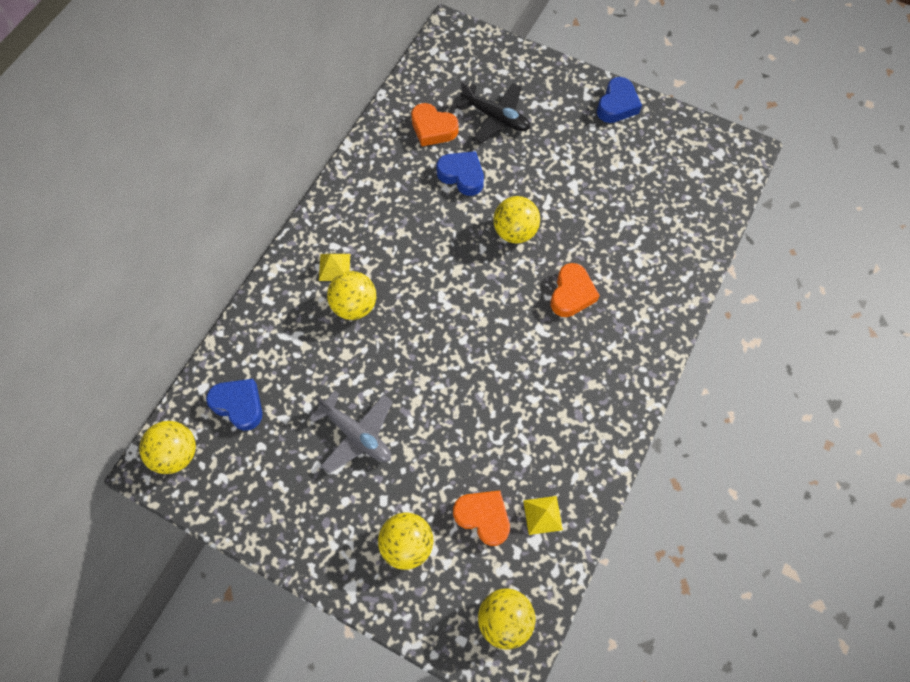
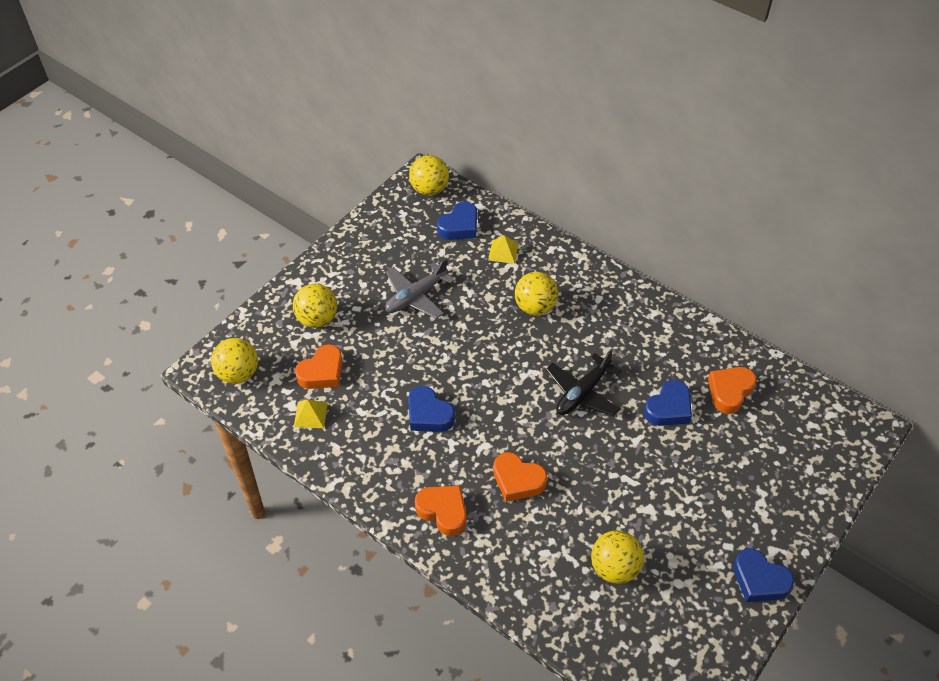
camera: 100 degrees right, 15 degrees down
yellow pyramid [319,254,350,281] -> yellow pyramid moved to [488,235,519,264]
black plane [456,82,530,144] -> black plane moved to [546,349,622,417]
yellow ball [493,196,540,244] -> yellow ball moved to [591,530,644,584]
none -> blue heart [408,386,455,432]
none -> orange heart [415,486,466,536]

